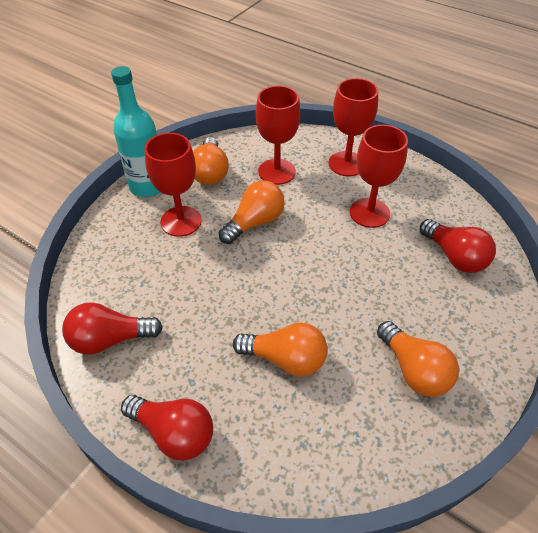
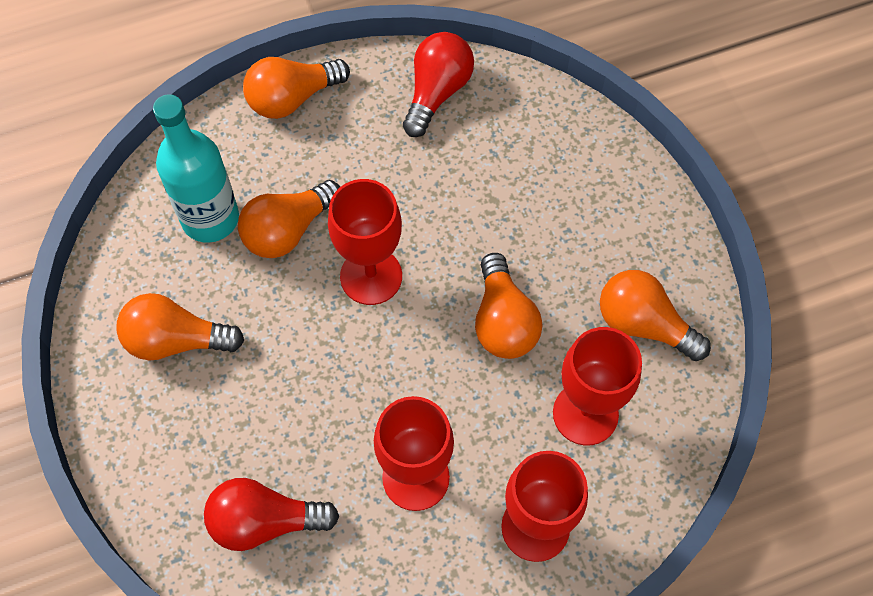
camera: 125 degrees right, 15 degrees up
turquoise bottle [111,66,160,197] -> turquoise bottle moved to [153,94,239,243]
red light bulb [121,395,213,461] -> orange light bulb [243,57,350,119]
red goblet [145,133,202,237] -> red goblet moved to [328,179,402,305]

